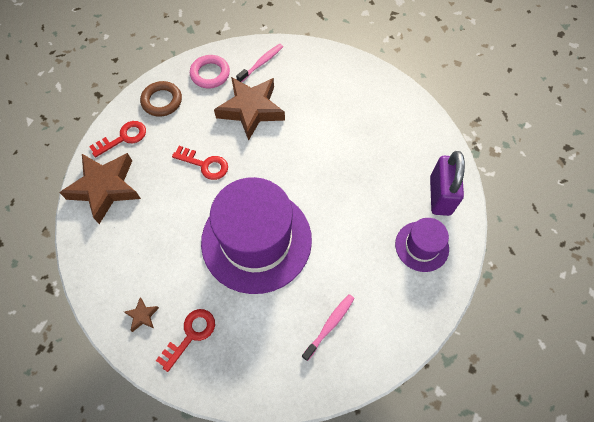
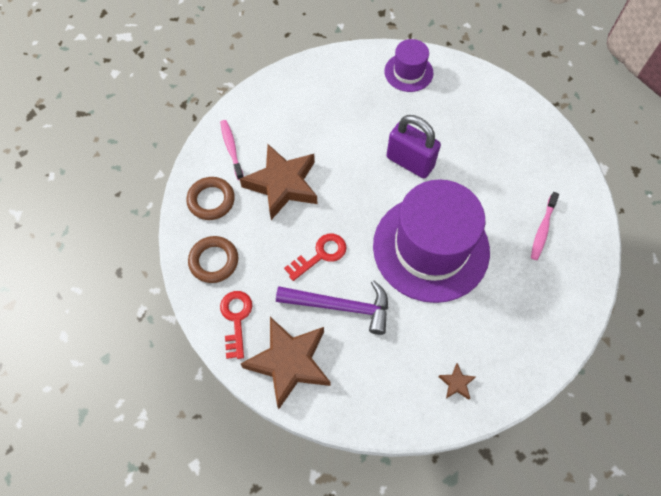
camera: 60 degrees left, 0 degrees up
red key [156,309,215,372] -> none
pink ring [190,55,230,88] -> brown ring [186,177,235,220]
pink toothbrush [302,294,355,361] -> pink toothbrush turned 135 degrees counterclockwise [531,192,559,260]
purple hat [395,218,449,272] -> purple hat moved to [384,39,433,92]
purple padlock [430,151,465,216] -> purple padlock moved to [387,115,441,178]
none -> purple hammer [276,280,388,335]

